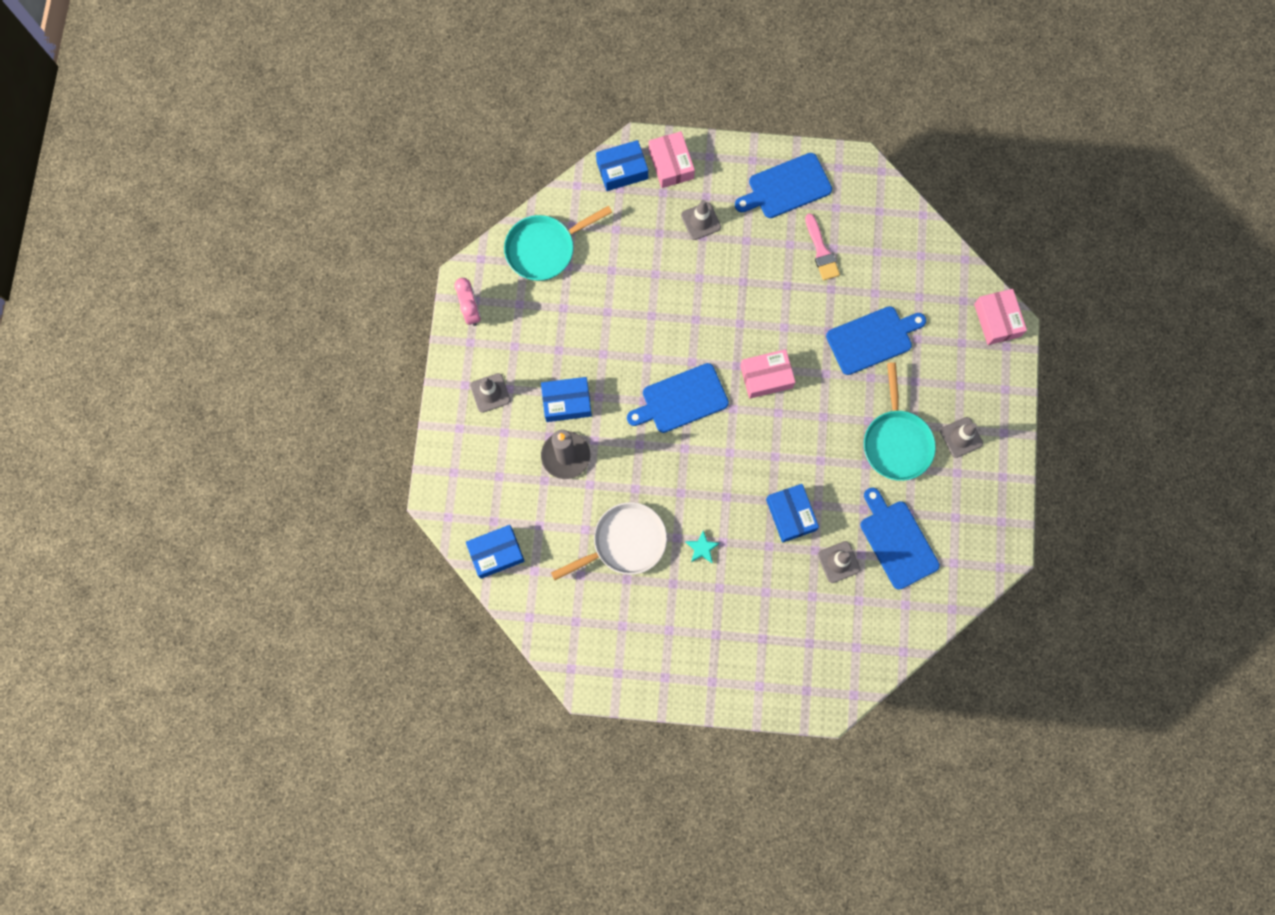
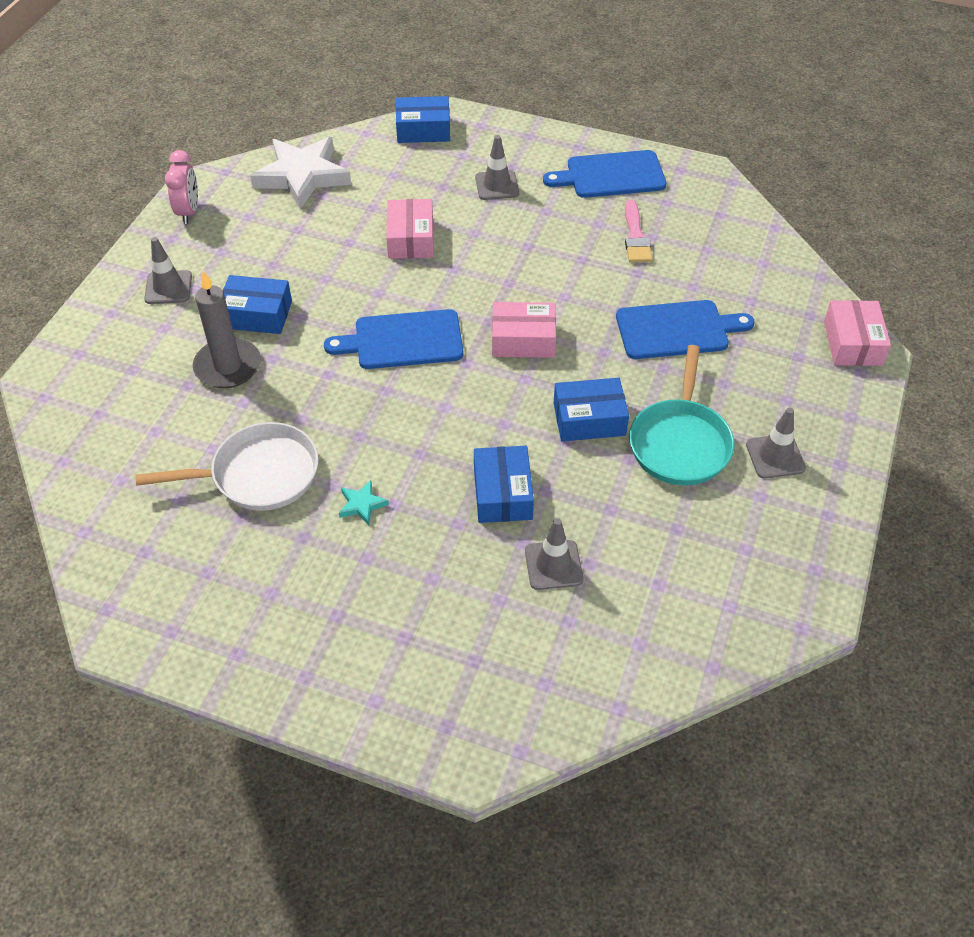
camera: 15 degrees right, 25 degrees down
blue box [466,525,525,579] -> blue box moved to [554,378,629,442]
turquoise pan [504,206,612,281] -> white star [250,137,351,210]
pink box [649,131,695,188] -> pink box moved to [386,199,434,259]
blue cutting board [860,488,940,590] -> none

